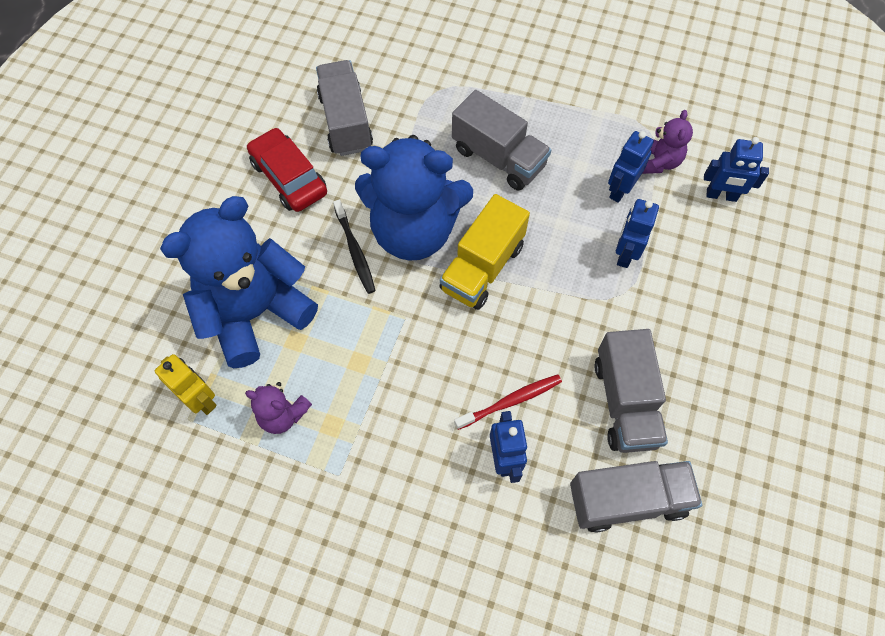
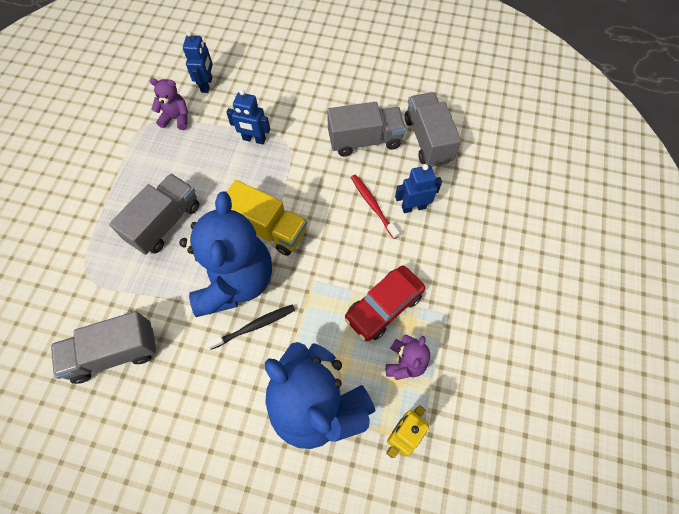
camera: 95 degrees left, 0 degrees up
red car [247,128,327,212] -> red car moved to [344,266,425,341]
blue robot [608,131,654,203] -> none

